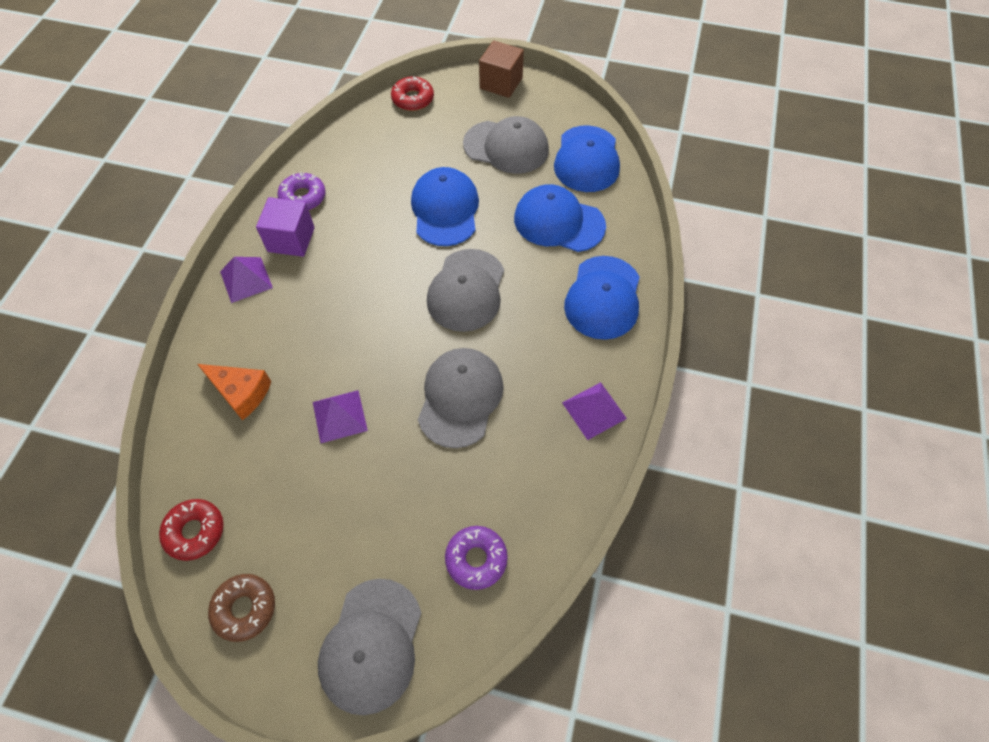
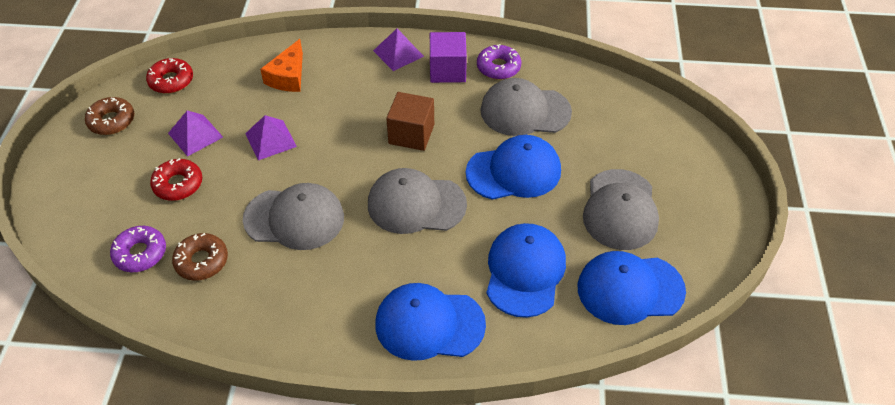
camera: 80 degrees right, 10 degrees down
grey cap [318,579,421,715] -> grey cap moved to [480,78,572,136]
red donut [391,77,434,111] -> red donut moved to [150,158,202,201]
brown cube [479,40,524,98] -> brown cube moved to [386,92,434,151]
purple pyramid [562,382,627,440] -> purple pyramid moved to [168,110,223,157]
none -> brown donut [172,233,228,281]

